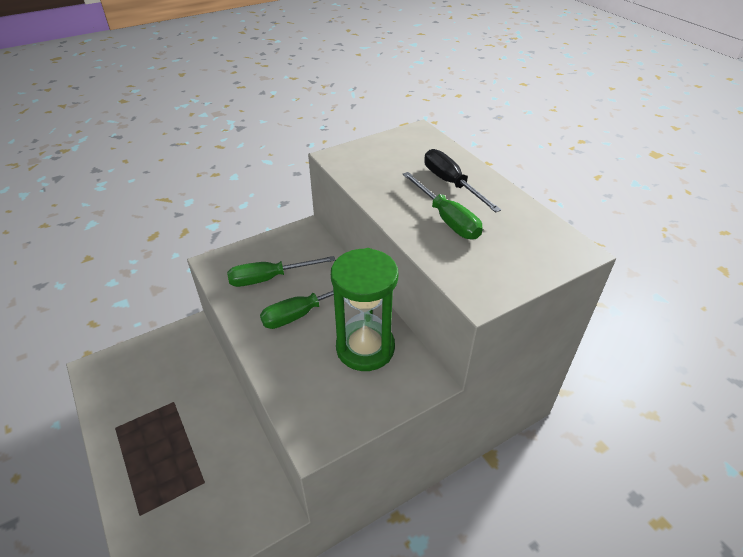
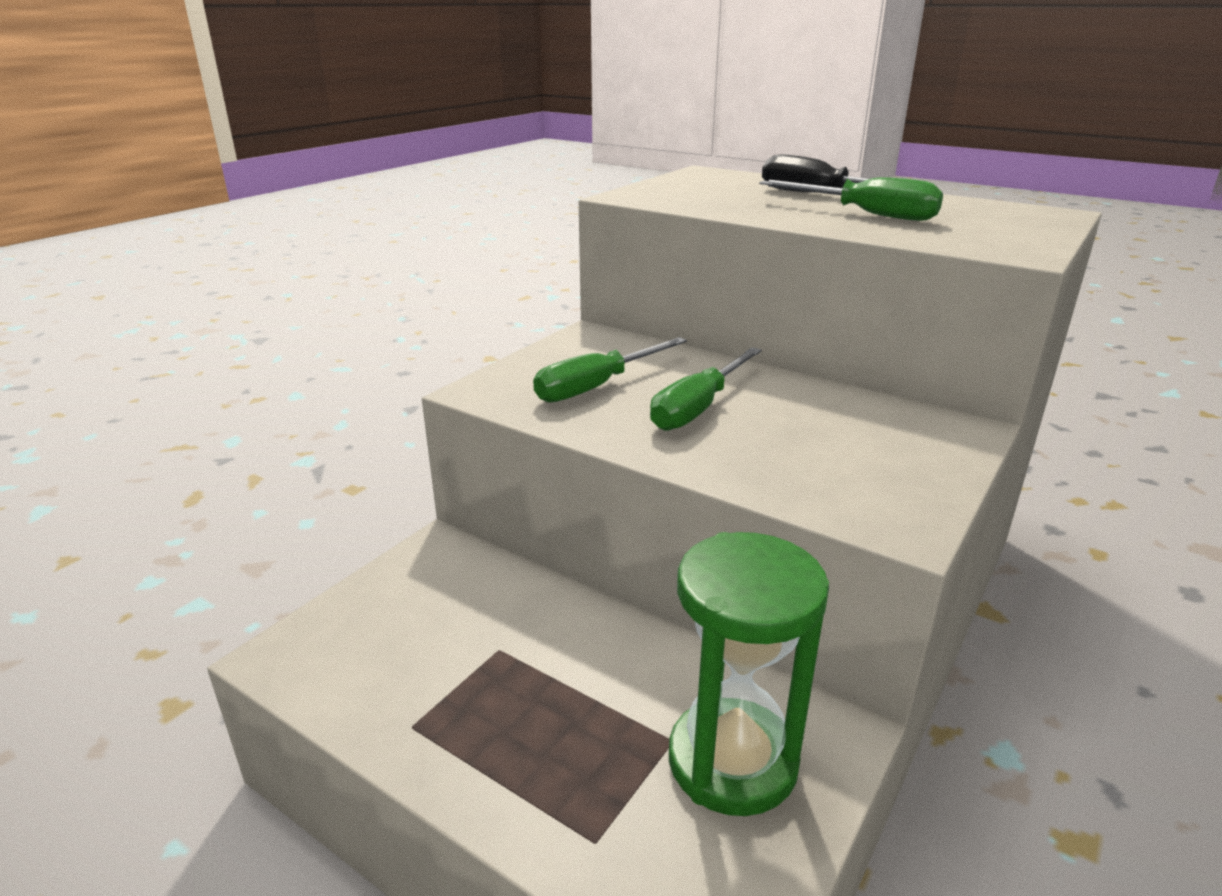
camera: 25 degrees left, 15 degrees down
green hourglass [331,248,398,371] -> green hourglass moved to [669,532,829,816]

